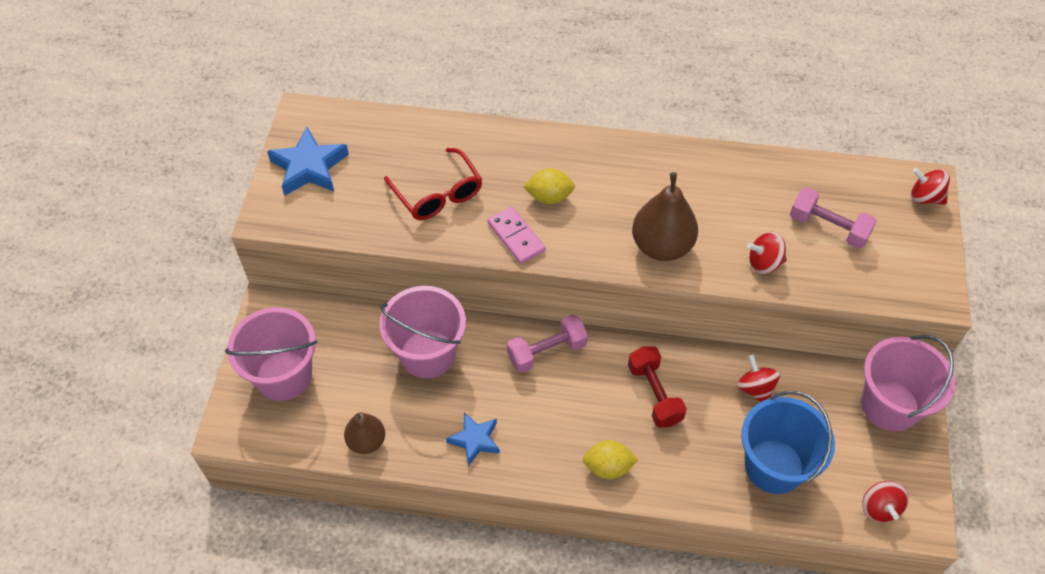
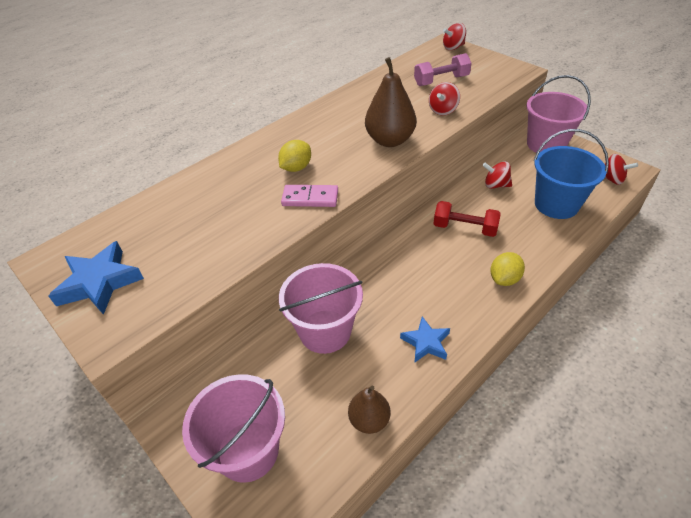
camera: 50 degrees left, 10 degrees down
red glasses [384,148,482,220] -> none
pink dumbbell [507,315,588,373] -> none

